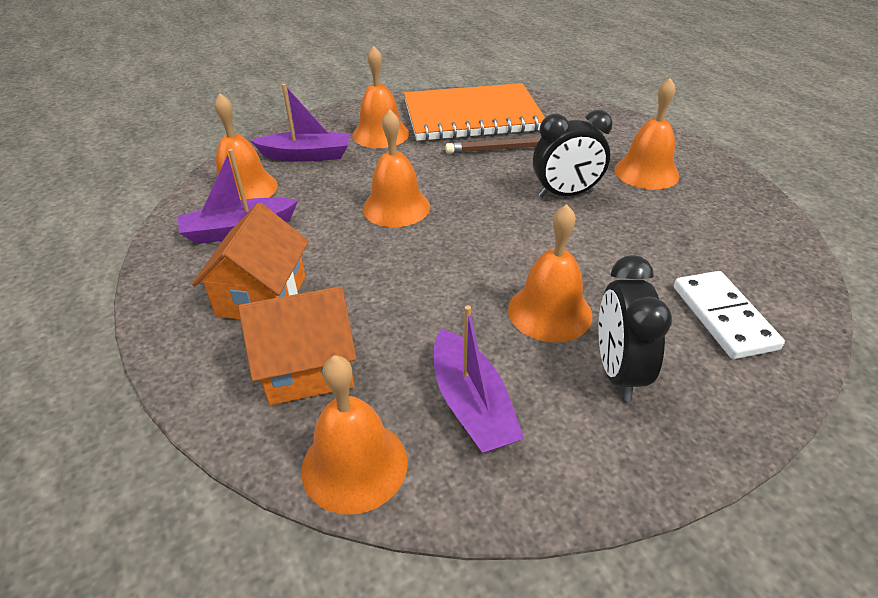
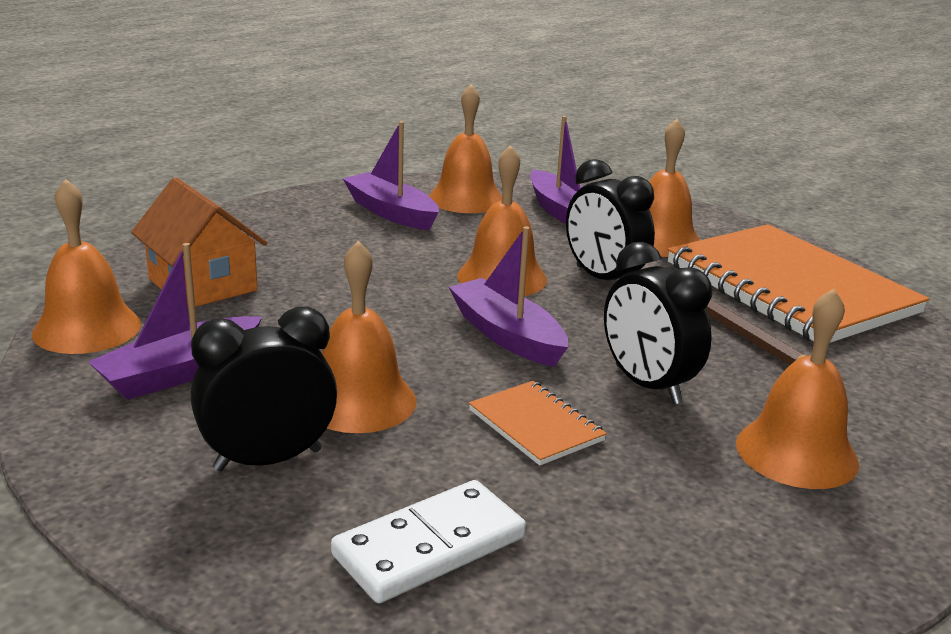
camera: 65 degrees right, 15 degrees down
orange house [192,203,309,319] -> none
none -> purple boat [449,226,568,367]
none -> orange notebook [469,381,607,466]
none -> black clock [566,159,655,280]

